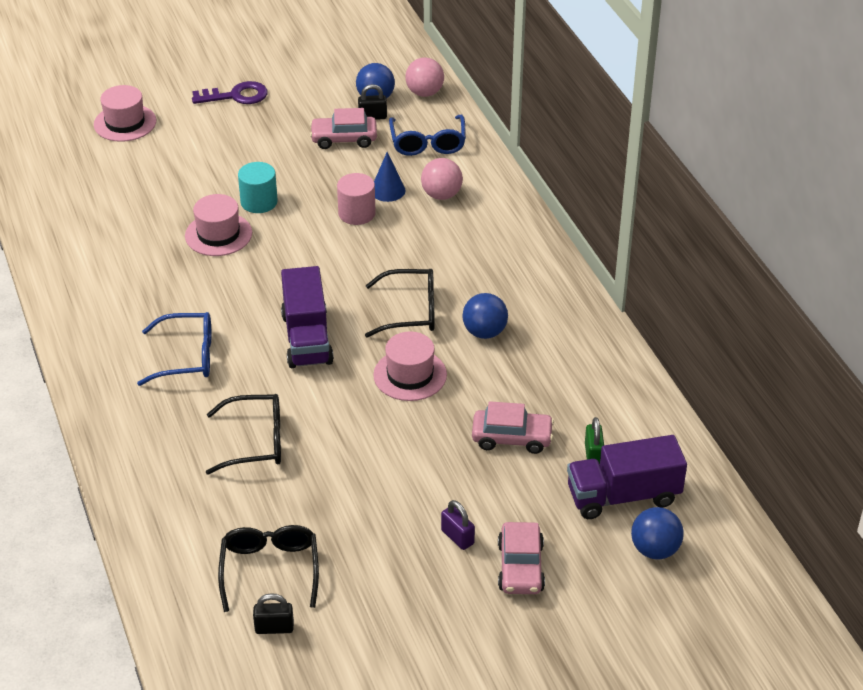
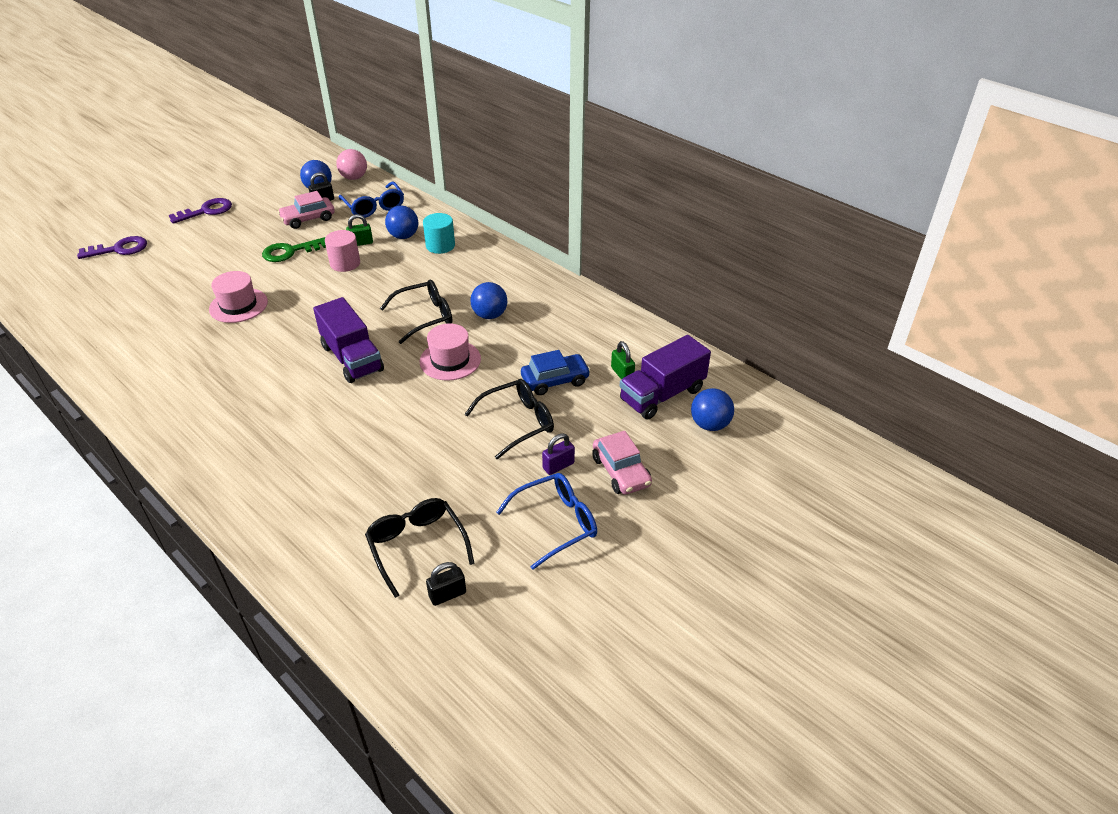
camera: 25 degrees left, 0 degrees up
pink hat [94,85,156,142] -> purple key [77,236,147,259]
blue glasses [137,312,211,386] -> blue glasses moved to [496,473,597,570]
black glasses [206,394,281,475] -> black glasses moved to [465,379,554,459]
turquoise cylinder [238,162,278,213] -> turquoise cylinder moved to [423,213,455,254]
blue cone [374,152,406,202] -> green padlock [346,214,373,246]
pink ball [421,158,463,200] -> blue ball [385,206,418,239]
purple padlock [441,500,475,550] -> purple padlock turned 60 degrees counterclockwise [542,433,575,475]
pink car [472,401,554,454] -> blue car [521,350,591,395]
none -> green key [262,237,326,262]

